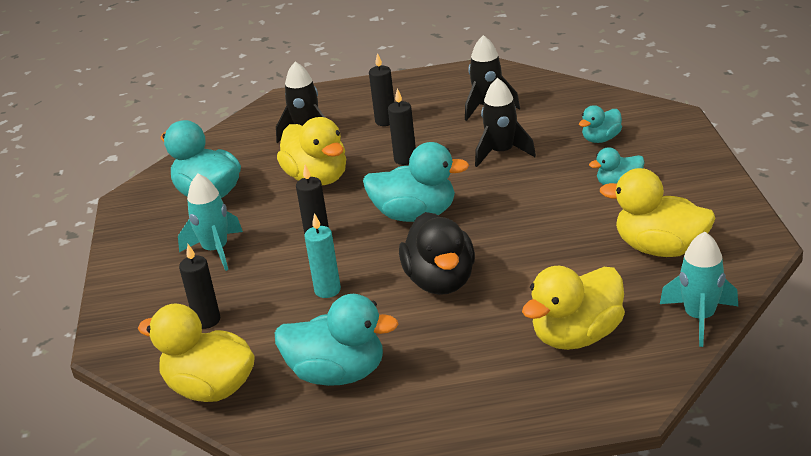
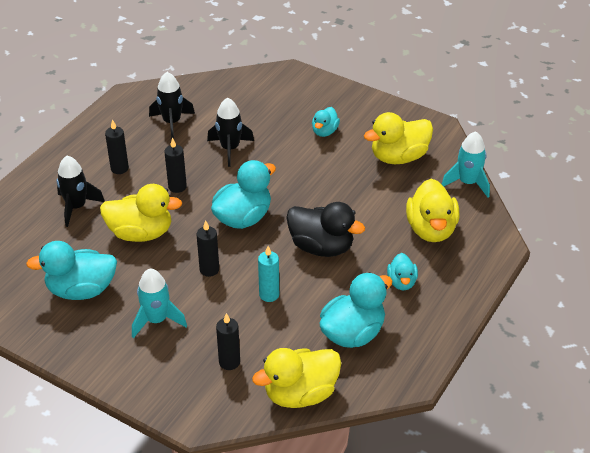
camera: 55 degrees left, 10 degrees up
turquoise duck [579,105,622,143] -> turquoise duck moved to [387,253,418,290]

